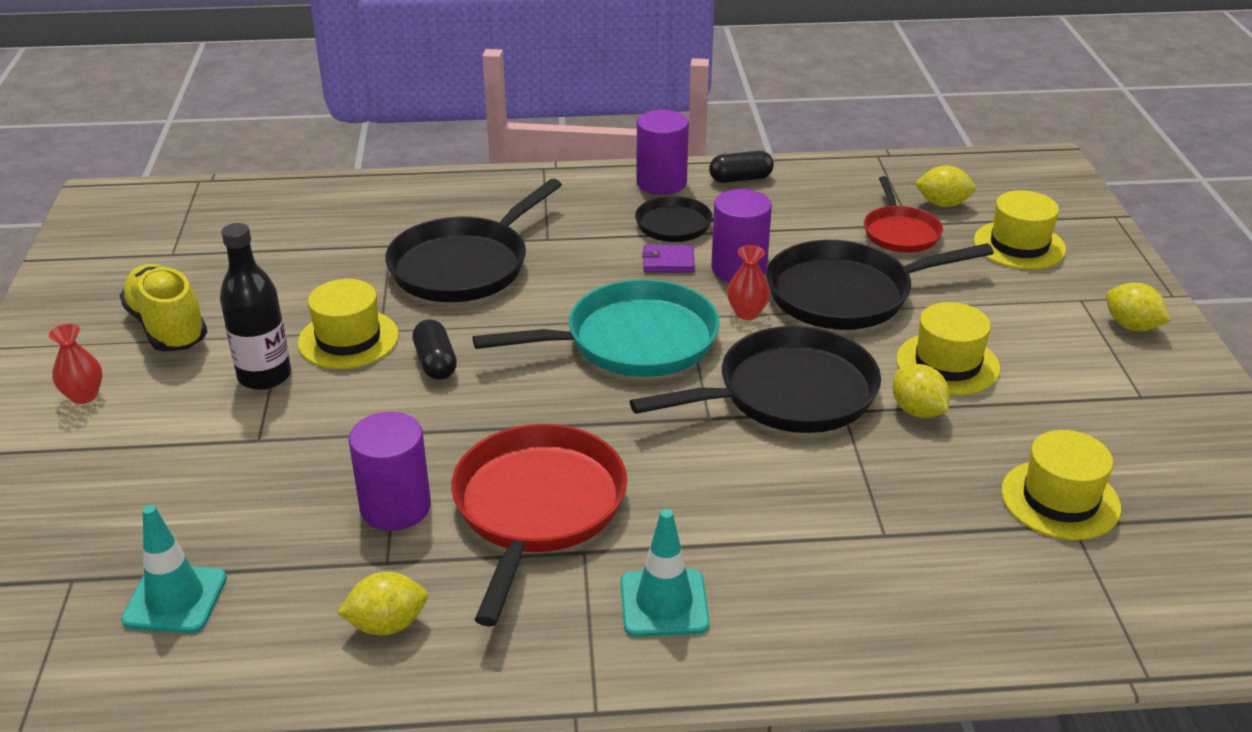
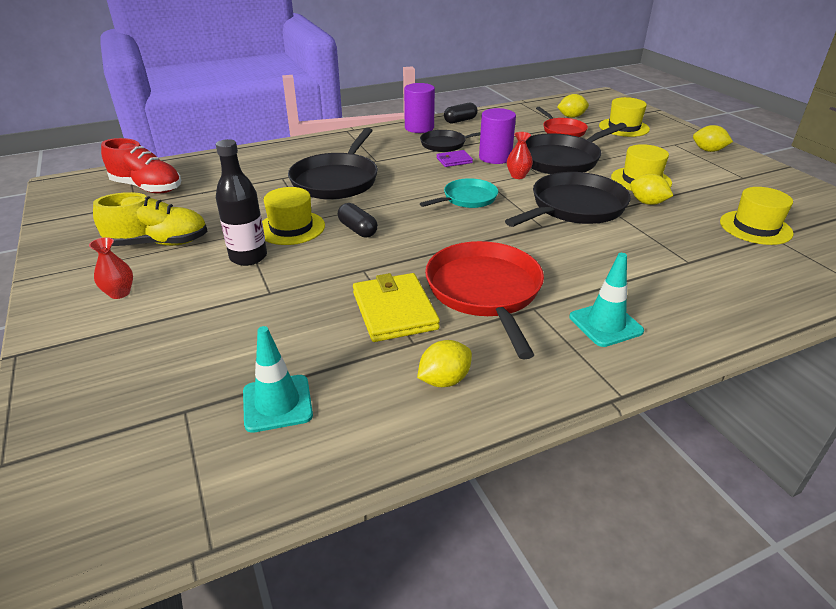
camera: 20 degrees left, 0 degrees up
yellow shoe [120,264,208,351] -> yellow shoe turned 135 degrees clockwise [93,192,208,246]
purple cylinder [349,412,431,531] -> yellow wallet [353,273,440,342]
turquoise pan [473,279,720,377] -> turquoise pan [420,178,498,208], size x0.58
none -> red shoe [101,138,181,193]

